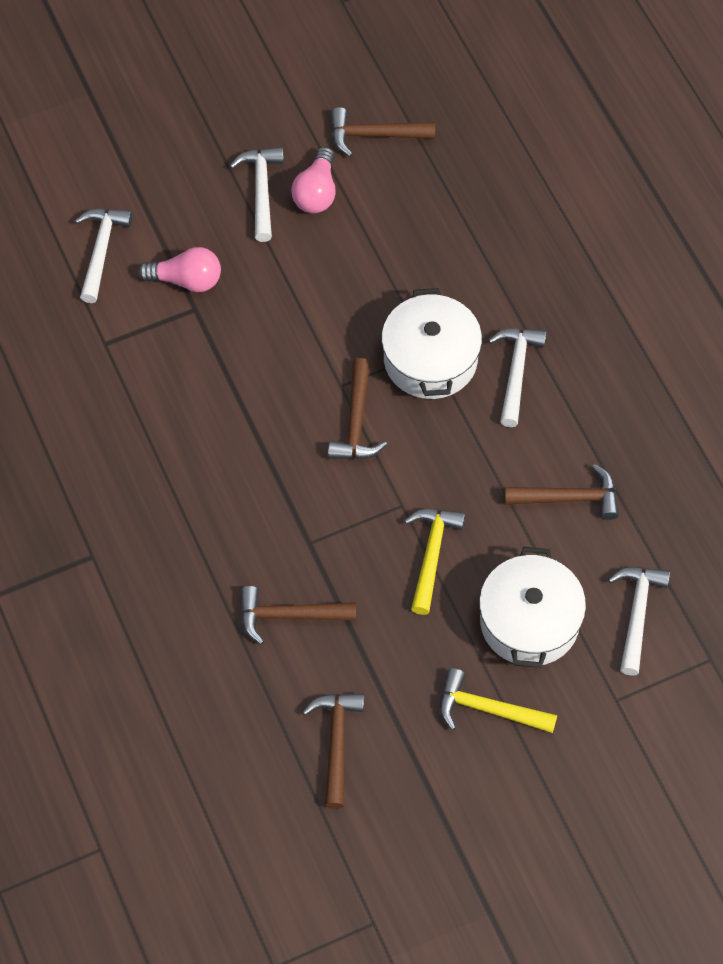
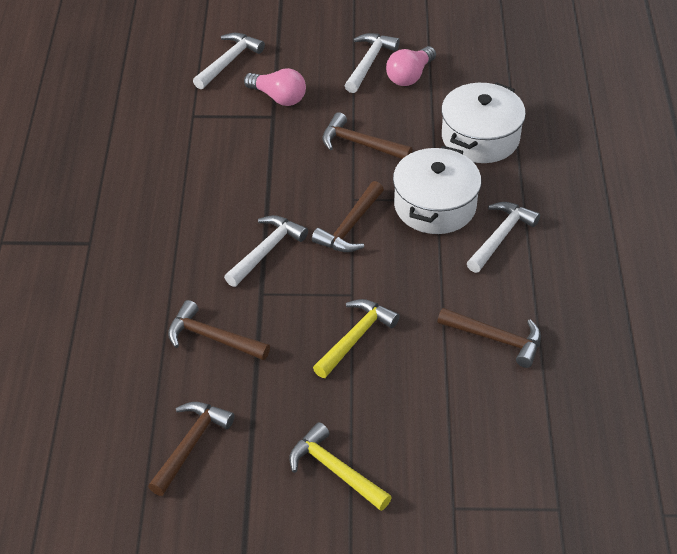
camera: 25 degrees right, 15 degrees down
brown hammer [331,107,435,157] -> brown hammer moved to [322,112,412,159]
white pot [479,547,586,668] -> white pot moved to [441,82,526,163]
white hammer [608,567,670,676] -> white hammer moved to [224,215,308,287]

